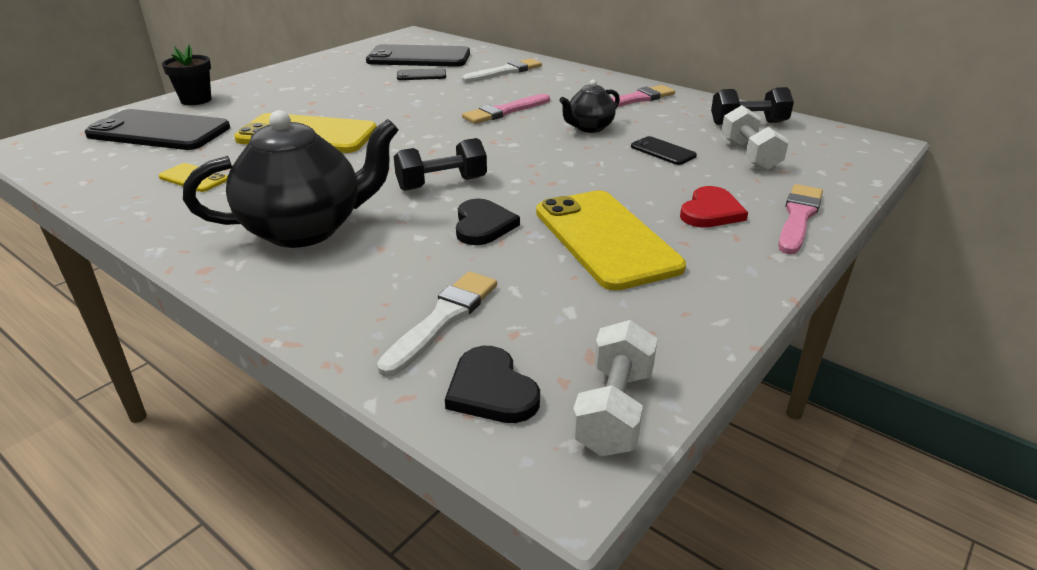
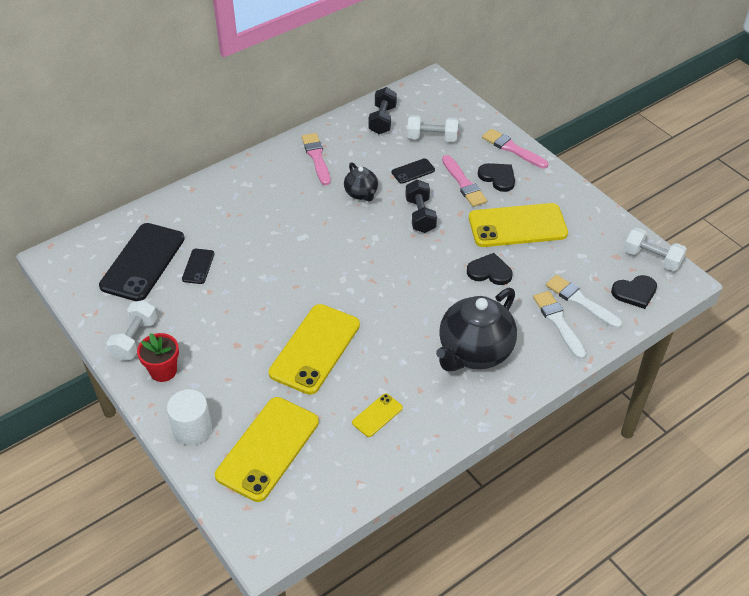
camera: 75 degrees left, 15 degrees up
black phone [85,109,230,150] -> yellow phone [215,397,319,502]
black flower pot [162,45,211,105] -> white cylinder [167,389,212,446]
black teapot [183,110,399,248] -> black teapot turned 135 degrees counterclockwise [436,288,517,371]
black dumbbell [394,138,487,191] -> black dumbbell moved to [405,180,437,233]
white brush [462,58,542,82] -> white brush moved to [533,291,586,359]
pink brush [462,94,550,124] -> pink brush moved to [442,155,487,207]
red heart [680,186,748,228] -> black heart [478,163,515,192]
none -> white dumbbell [106,300,157,361]
none -> red flower pot [137,333,179,382]

